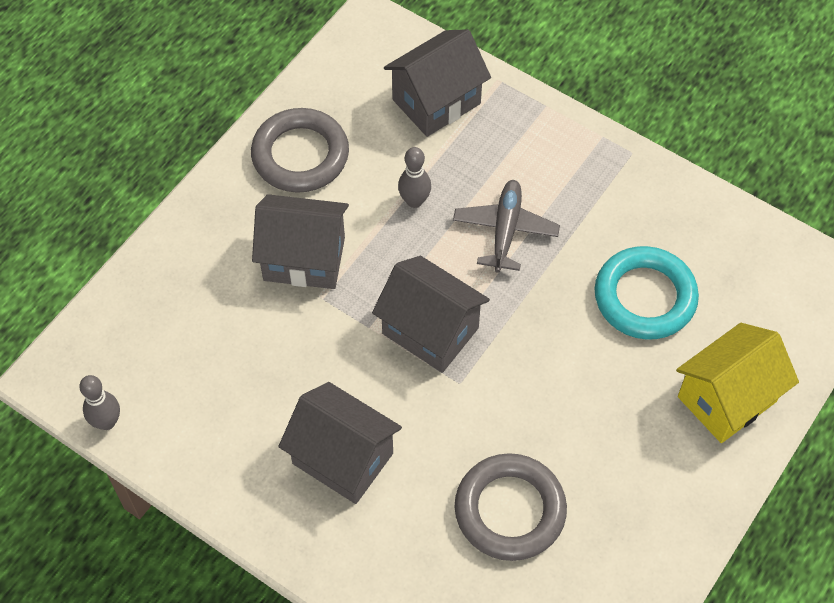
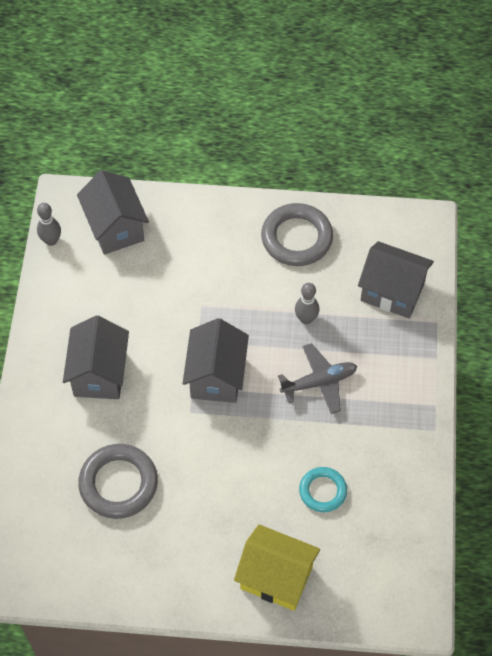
camera: 60 degrees right, 0 degrees up
grey house [252,194,349,289] -> grey house moved to [77,170,149,255]
turquoise ring [595,246,699,339] -> turquoise ring [299,467,347,512], size x0.61

